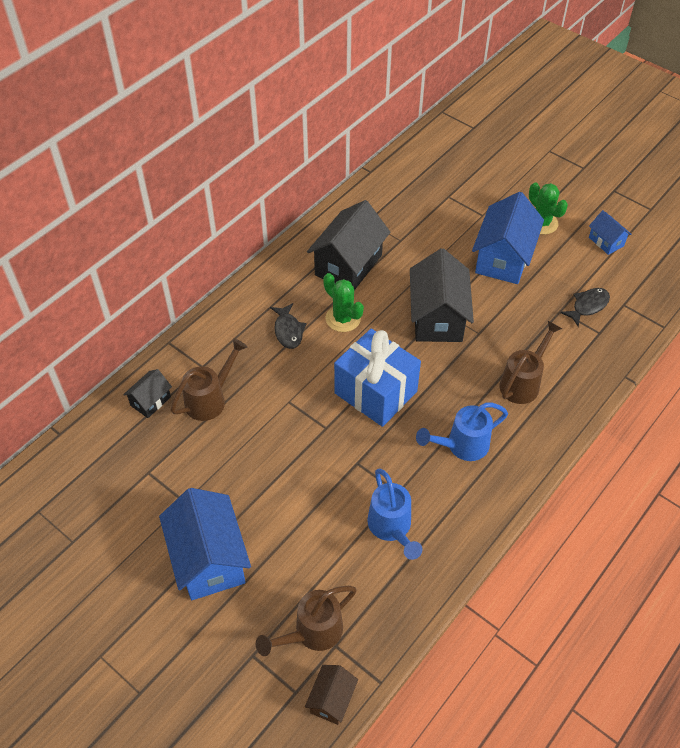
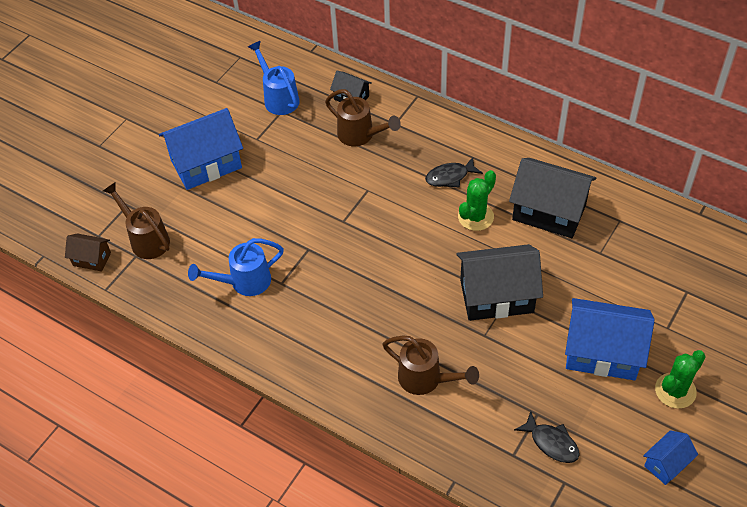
camera: 85 degrees right, 0 degrees up
blue gift [334,328,421,427] -> none
blue watering can [416,403,508,461] -> blue watering can moved to [248,41,299,115]

